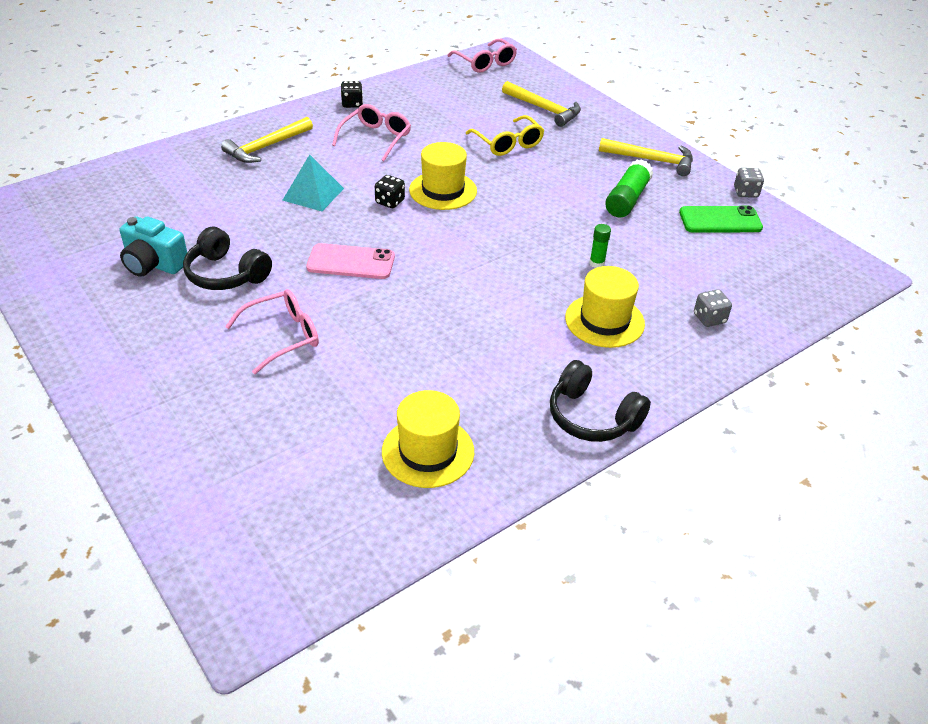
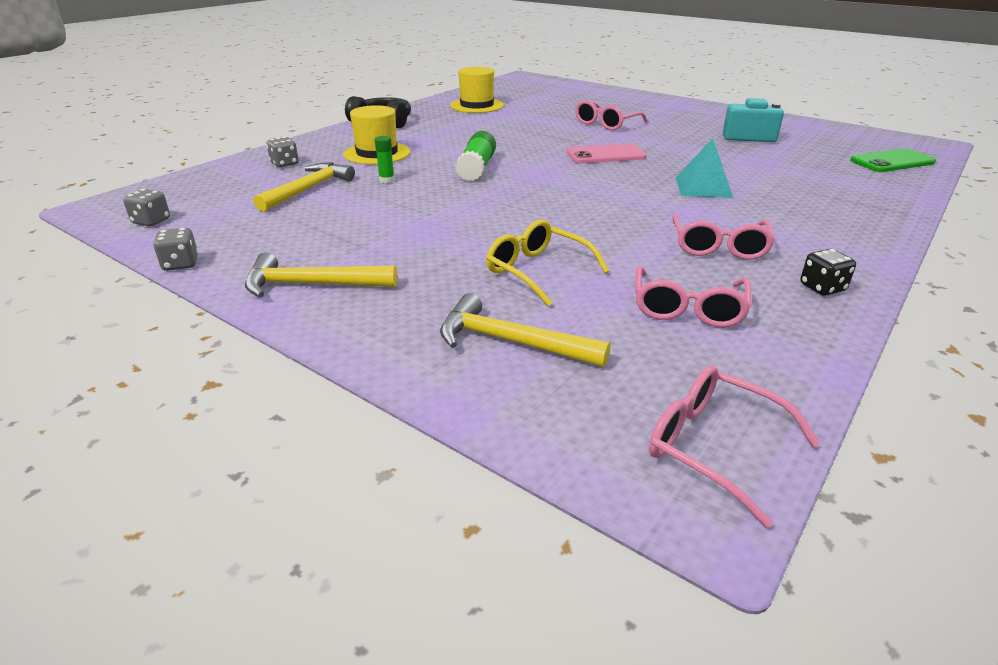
camera: 165 degrees right, 10 degrees down
black headphones [183,227,272,290] -> none
yellow hammer [221,117,313,163] -> yellow hammer moved to [254,162,355,212]
black dice [375,175,405,208] -> none
yellow hat [409,142,477,210] -> none
green glue stick [605,159,653,218] -> green glue stick moved to [455,131,496,181]
green phone [679,206,763,233] -> green phone moved to [850,148,936,172]
none -> grey dice [123,189,170,226]
none -> pink glasses [635,266,751,327]

